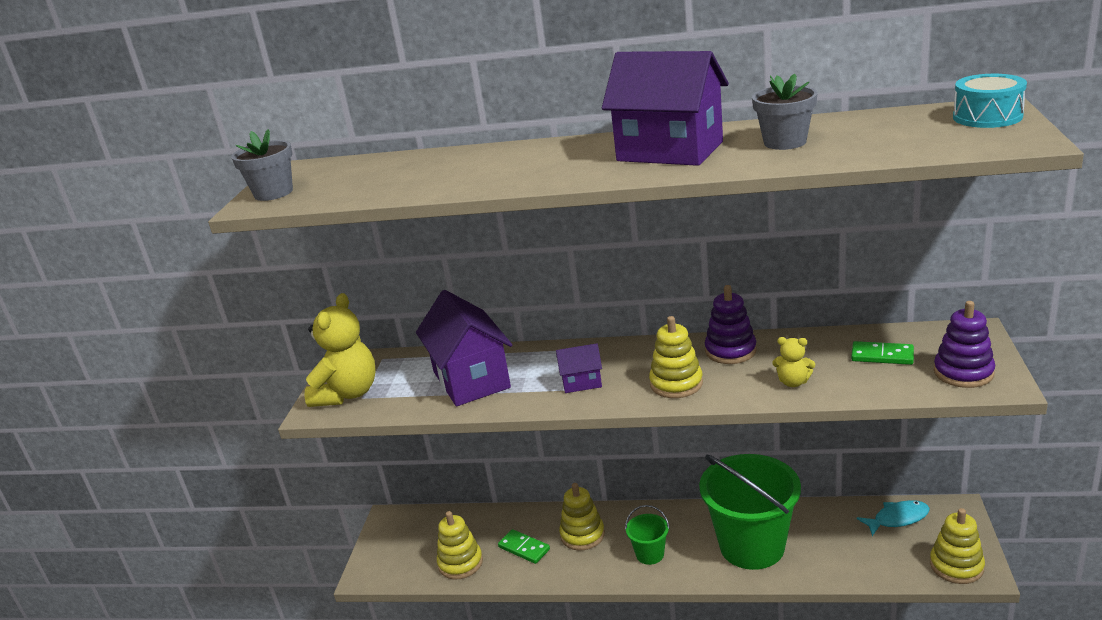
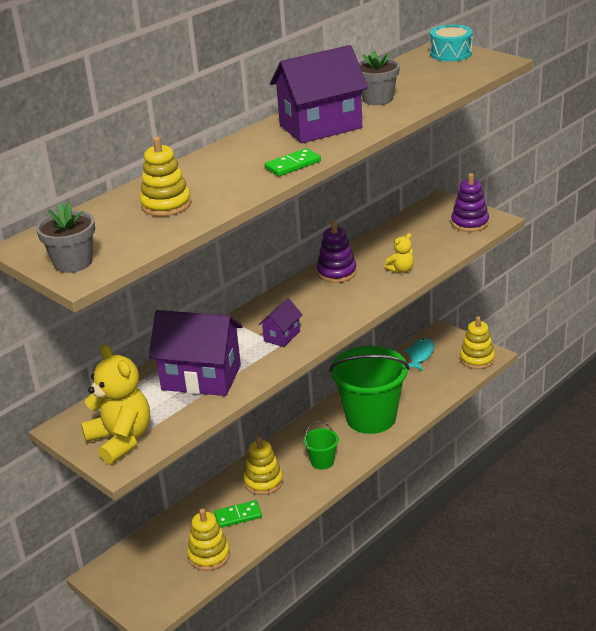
camera: 55 degrees left, 5 degrees up
yellow stacking toy [649,316,703,398] -> yellow stacking toy moved to [140,137,191,217]
green domino [851,341,914,365] -> green domino moved to [265,148,321,176]

